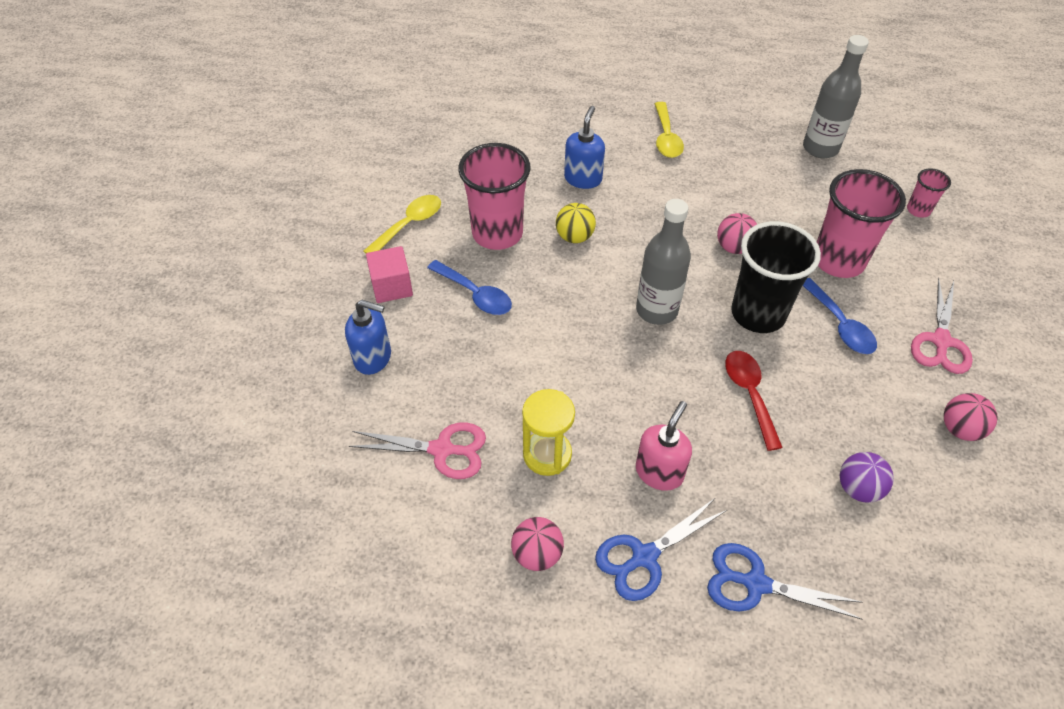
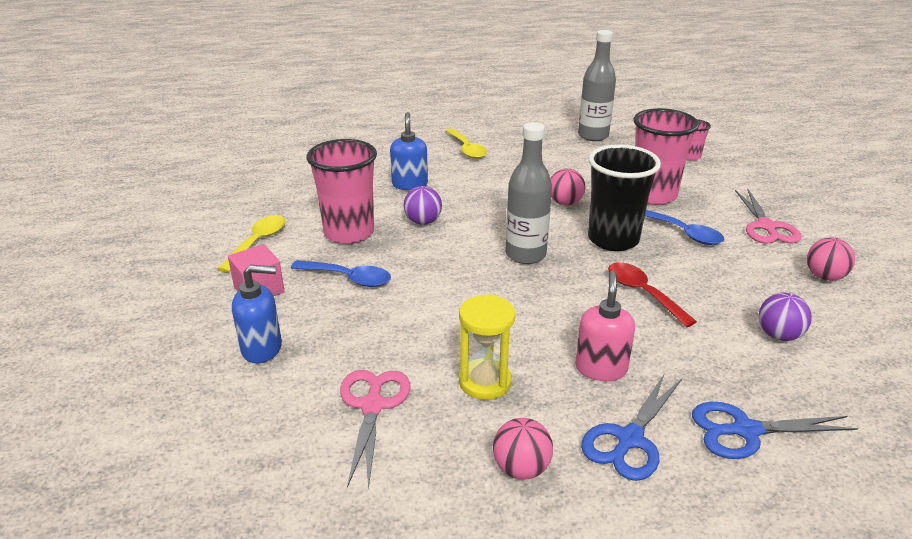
camera: 20 degrees left, 20 degrees down
pink scissors [349,422,486,479] -> pink scissors turned 75 degrees counterclockwise [340,370,411,490]
yellow ball [556,203,596,243] -> purple ball [404,186,442,225]

